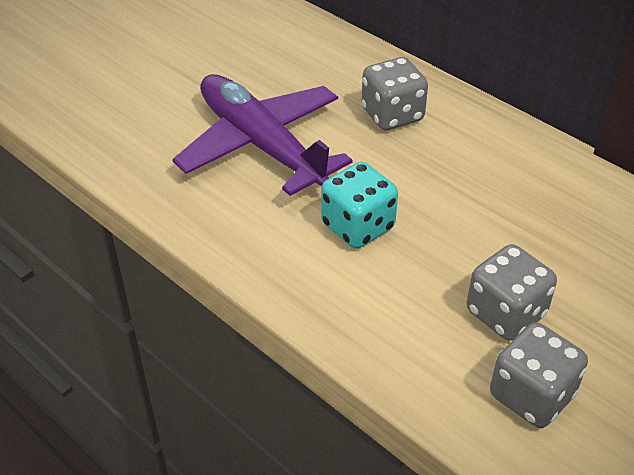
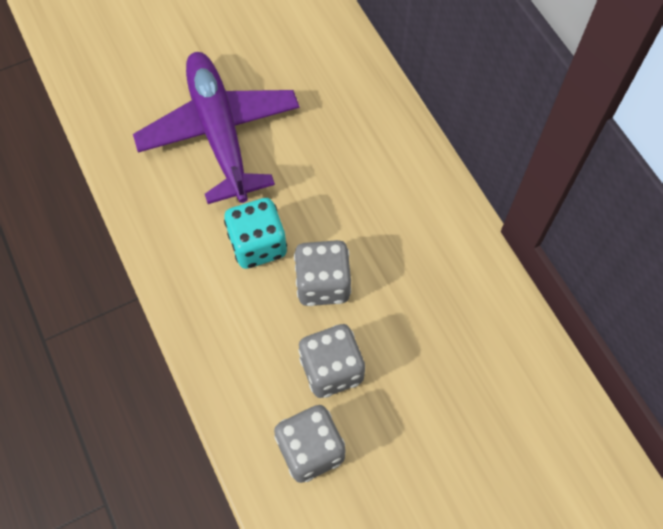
camera: 20 degrees right, 20 degrees up
grey dice [362,57,428,130] -> grey dice moved to [294,240,351,306]

